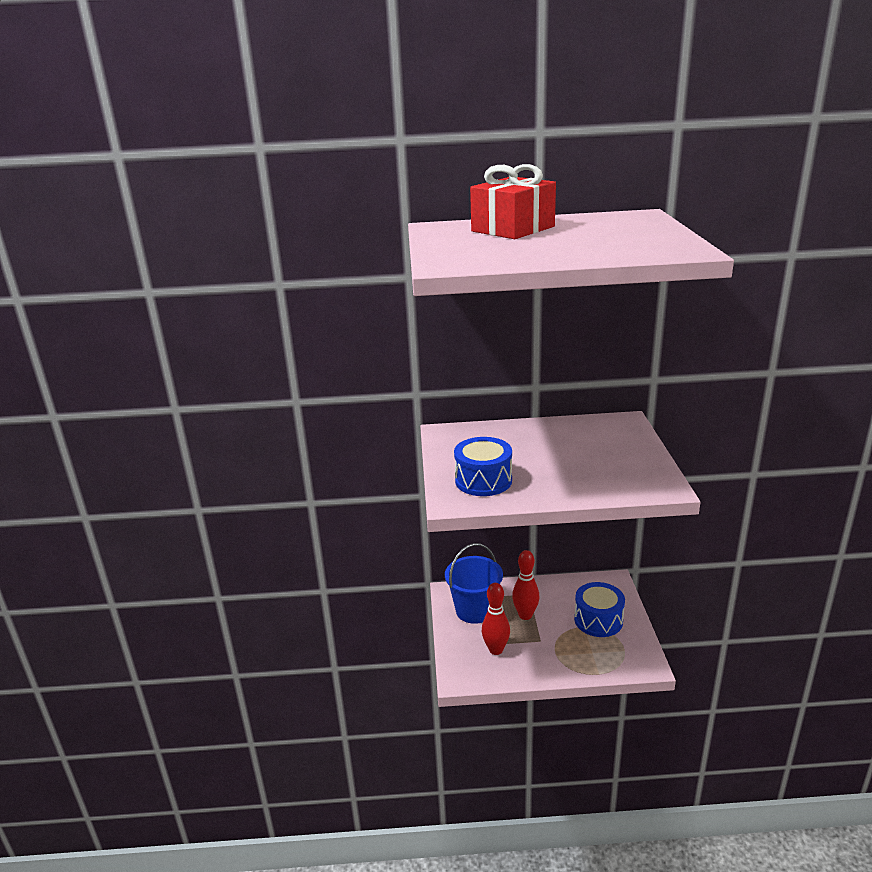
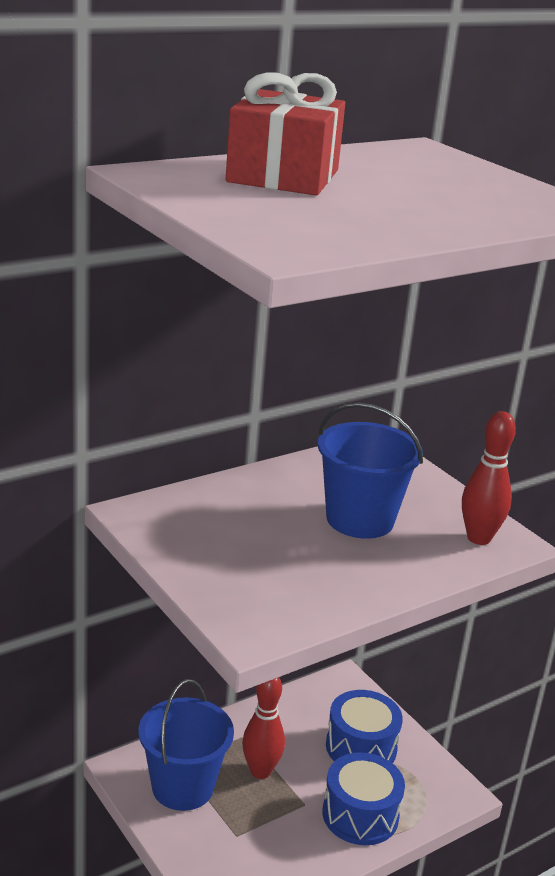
camera: 35 degrees left, 0 degrees up
blue drum [454,437,512,496] -> blue drum moved to [322,752,405,845]
red bowling pin [482,583,510,655] -> red bowling pin moved to [462,411,516,545]
none -> blue bucket [318,402,423,539]

